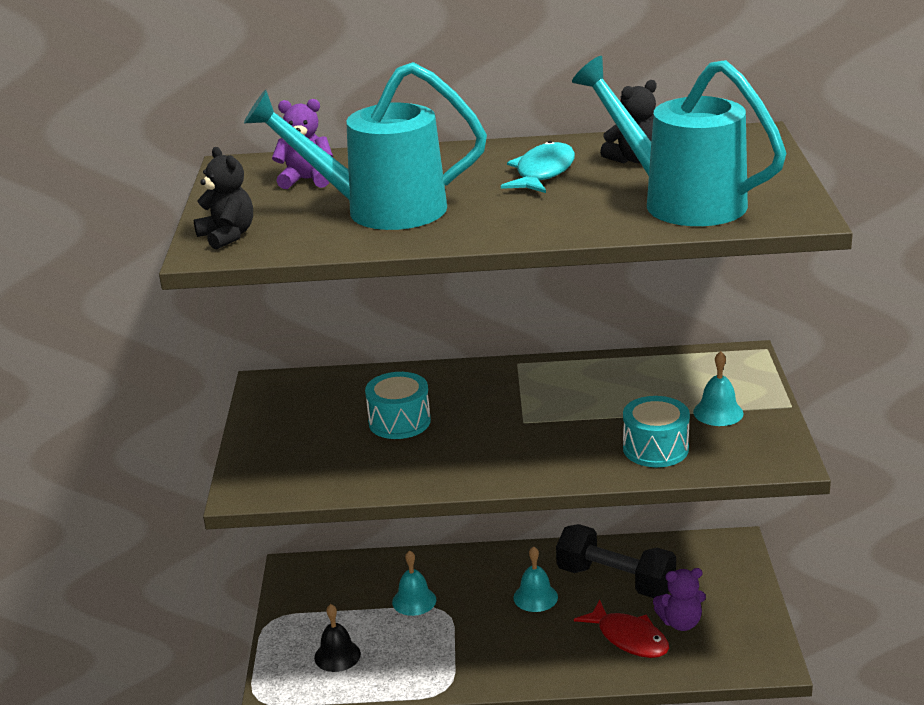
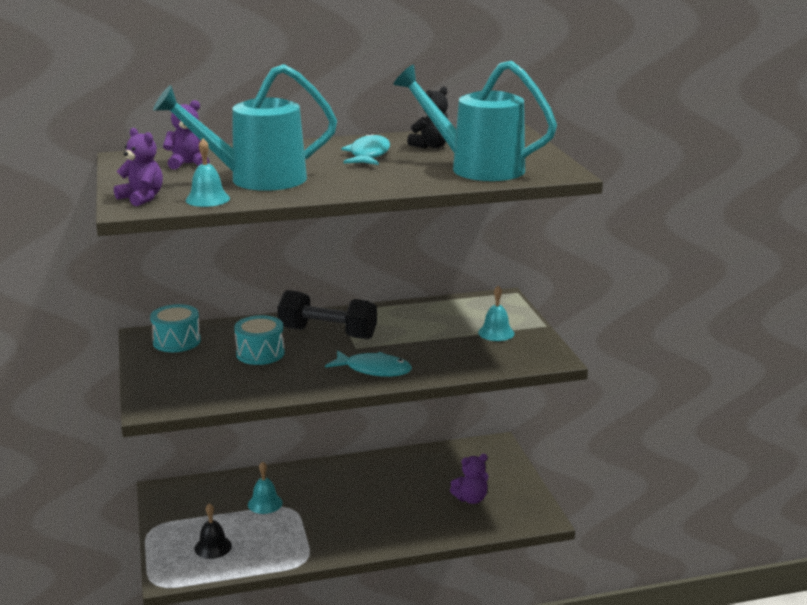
camera: 15 degrees left, 5 degrees down
black teddy bear [194,147,253,250] -> purple teddy bear [114,128,163,206]
turquoise bell [513,546,558,612] -> turquoise bell moved to [186,139,230,207]
black dumbbell [556,524,676,598] -> black dumbbell moved to [278,290,377,339]
red fish [574,600,669,658] -> none
turquoise drum [623,396,690,467] -> turquoise drum moved to [150,304,201,352]
none -> turquoise fish [325,351,412,377]

